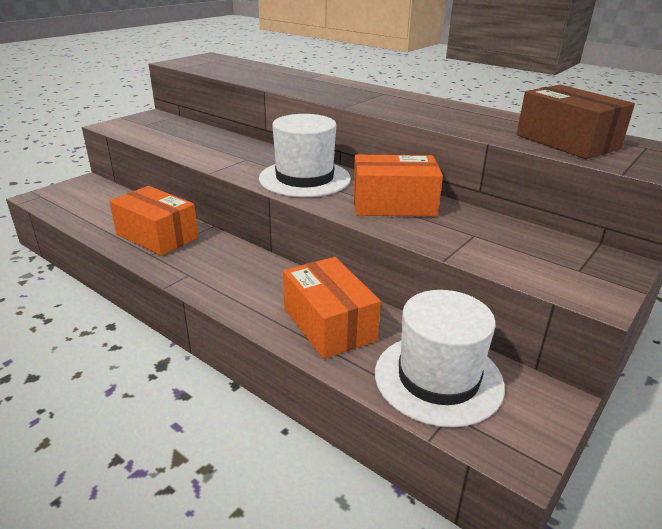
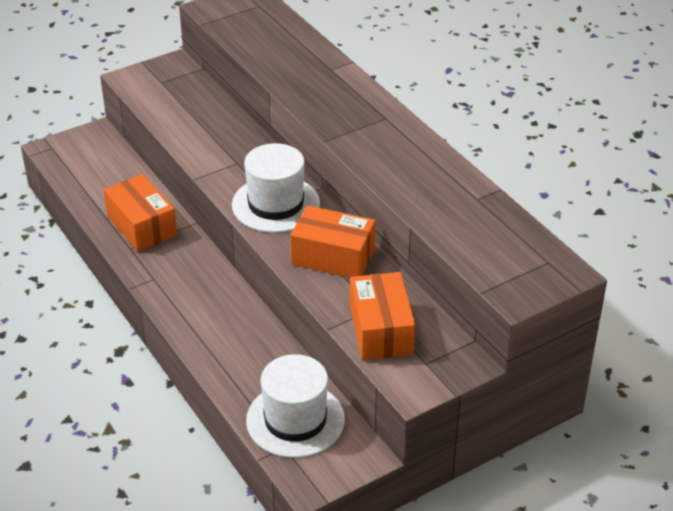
camera: 20 degrees right, 10 degrees up
orange box [283,257,381,359] -> orange box moved to [350,272,416,360]
brown box [517,85,635,159] -> none

